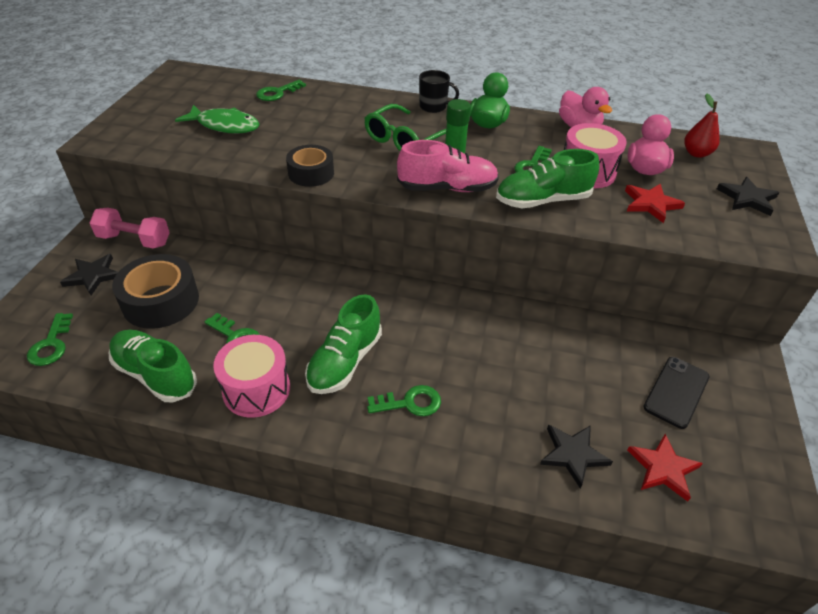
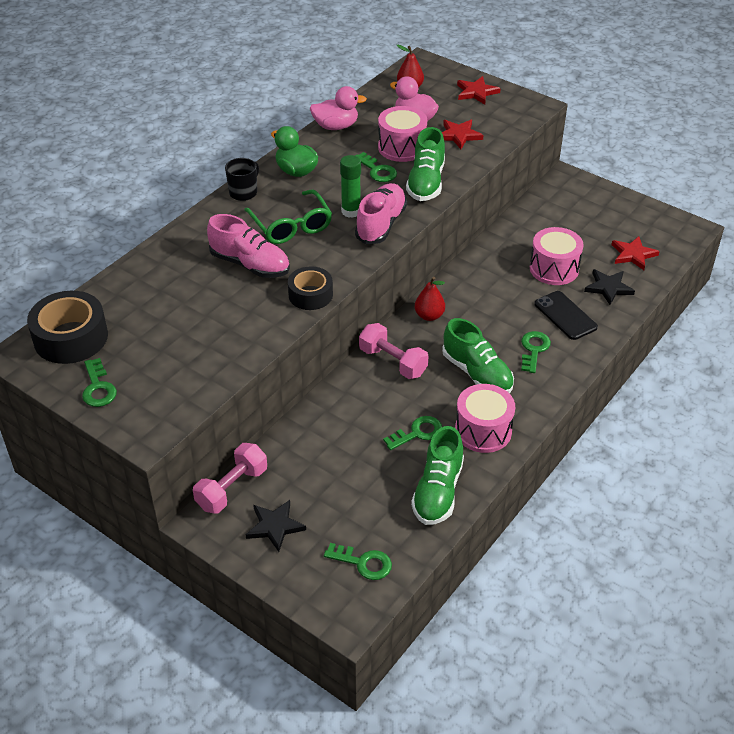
camera: 65 degrees left, 0 degrees up
green shoe [109,330,197,402] -> green shoe turned 45 degrees counterclockwise [411,426,464,525]
black tape [112,254,199,329] -> black tape moved to [27,291,108,364]
green fish [175,105,259,134] -> none
green key [256,80,306,101] -> green key moved to [82,358,117,407]
black phone [643,357,710,429] -> black phone moved to [535,291,598,340]
black star [717,177,779,216] -> red star [457,76,501,105]
none -> pink shoe [207,214,290,278]
none -> pink dumbbell [359,323,428,379]
none -> red pear [415,277,445,321]
none -> pink drum [530,227,584,285]

